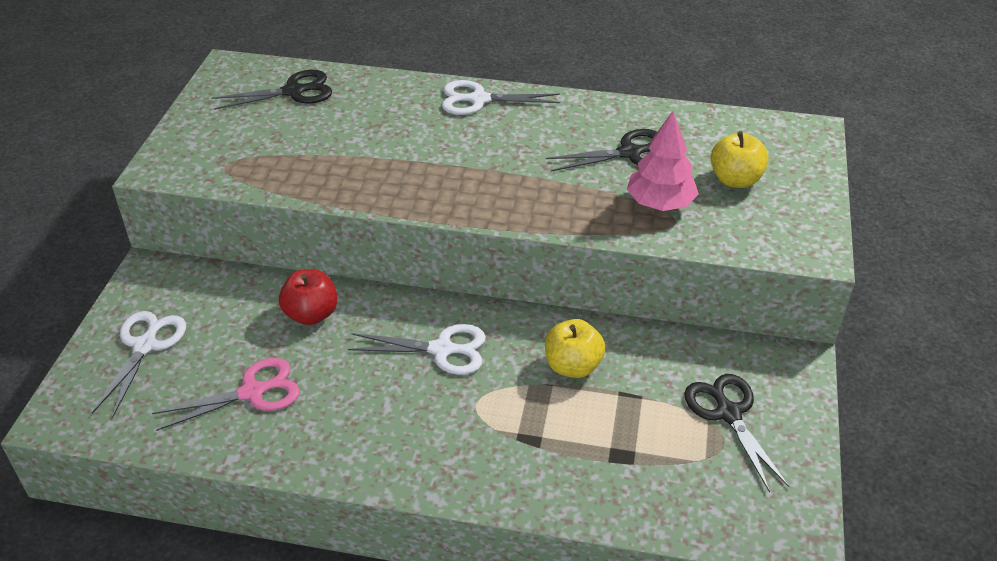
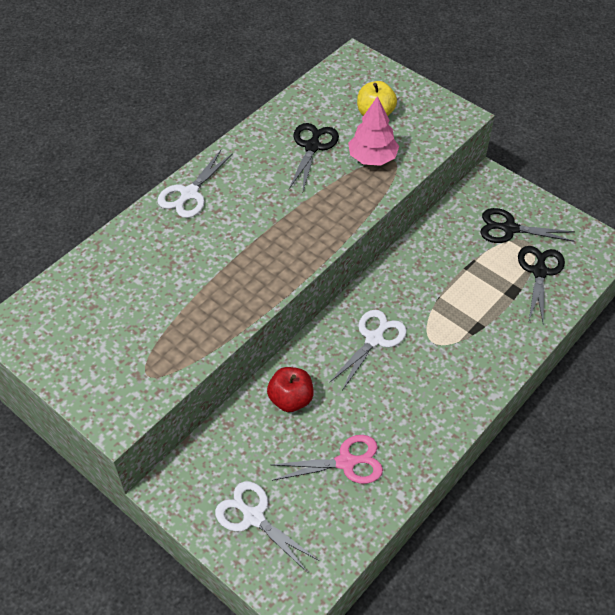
camera: 60 degrees left, 10 degrees up
pink scissors [152,358,300,431] -> pink scissors turned 75 degrees clockwise [271,435,383,484]
black scissors [212,70,332,110] -> black scissors moved to [518,246,565,322]
yellow apple [545,319,605,378] -> none

